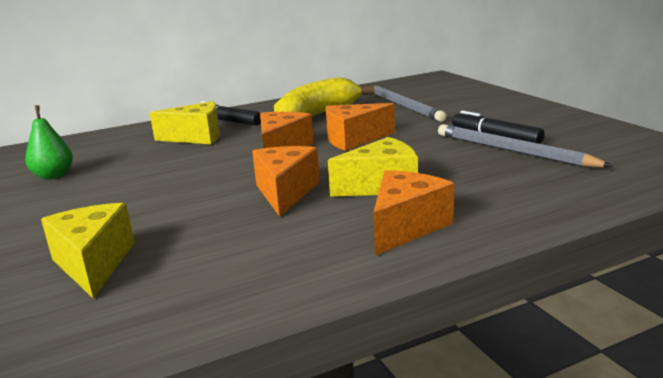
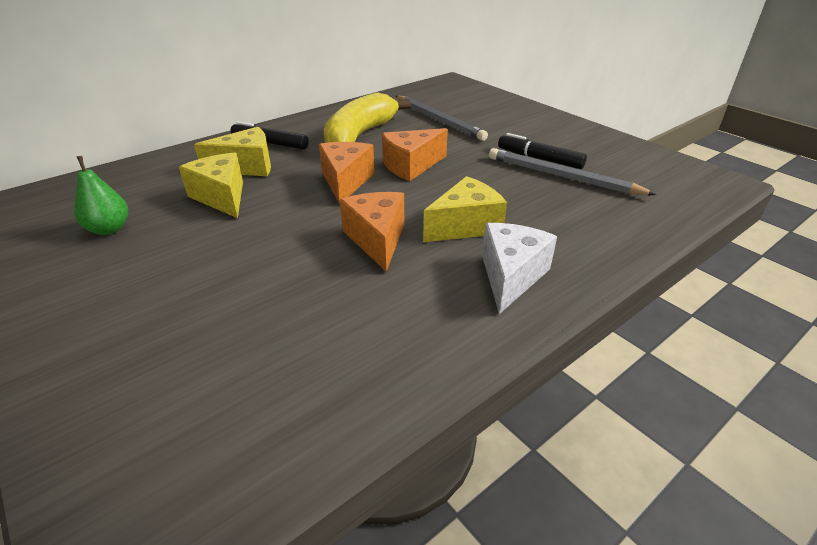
camera: 15 degrees left, 15 degrees up
yellow cheese [41,203,135,298] -> yellow cheese moved to [179,153,243,218]
orange cheese [374,170,454,255] -> white cheese [482,223,557,314]

